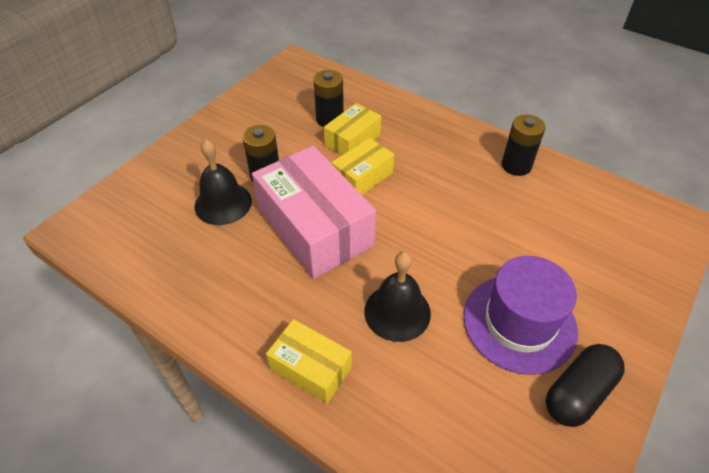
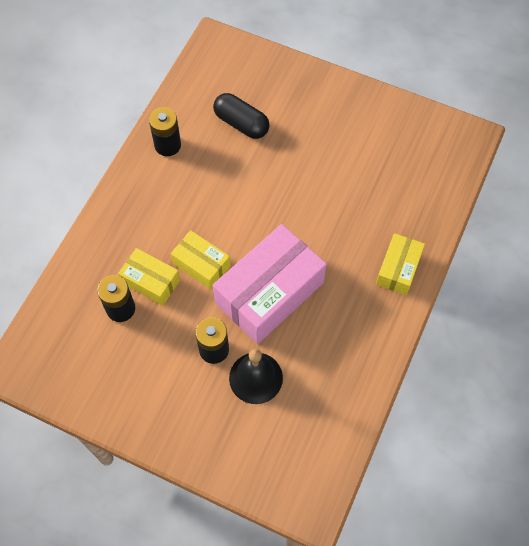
camera: 100 degrees left, 15 degrees up
black bell [364,251,431,342] -> none
purple hat [463,256,578,375] -> none
black capsule [546,344,625,427] -> black capsule moved to [213,93,270,139]

